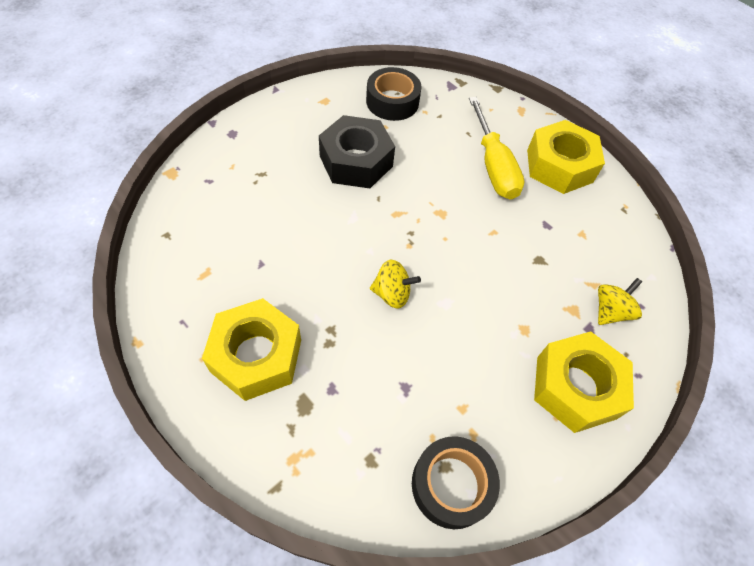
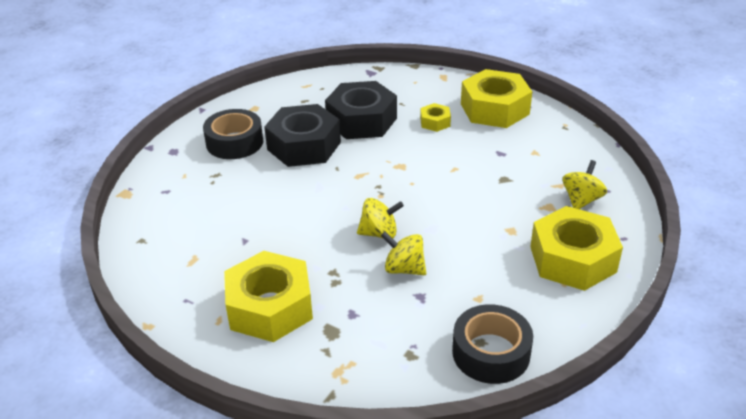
camera: 10 degrees left, 20 degrees down
black tape [366,67,422,121] -> black tape moved to [203,109,263,159]
yellow screwdriver [469,97,525,200] -> yellow nut [420,103,451,132]
none -> black nut [325,81,397,139]
none -> yellow spinning top [381,232,426,275]

